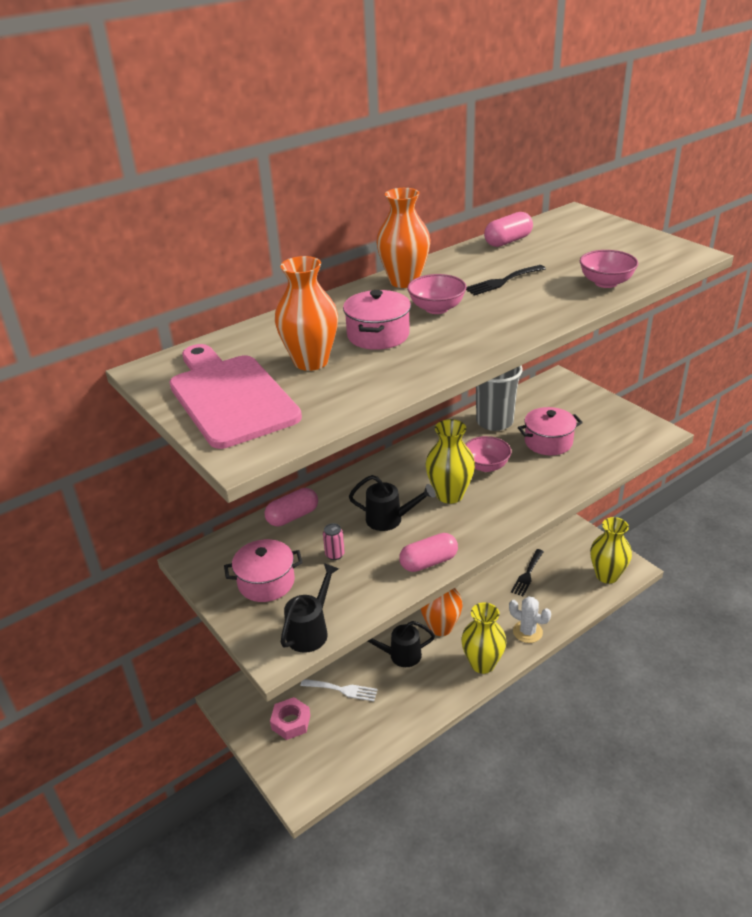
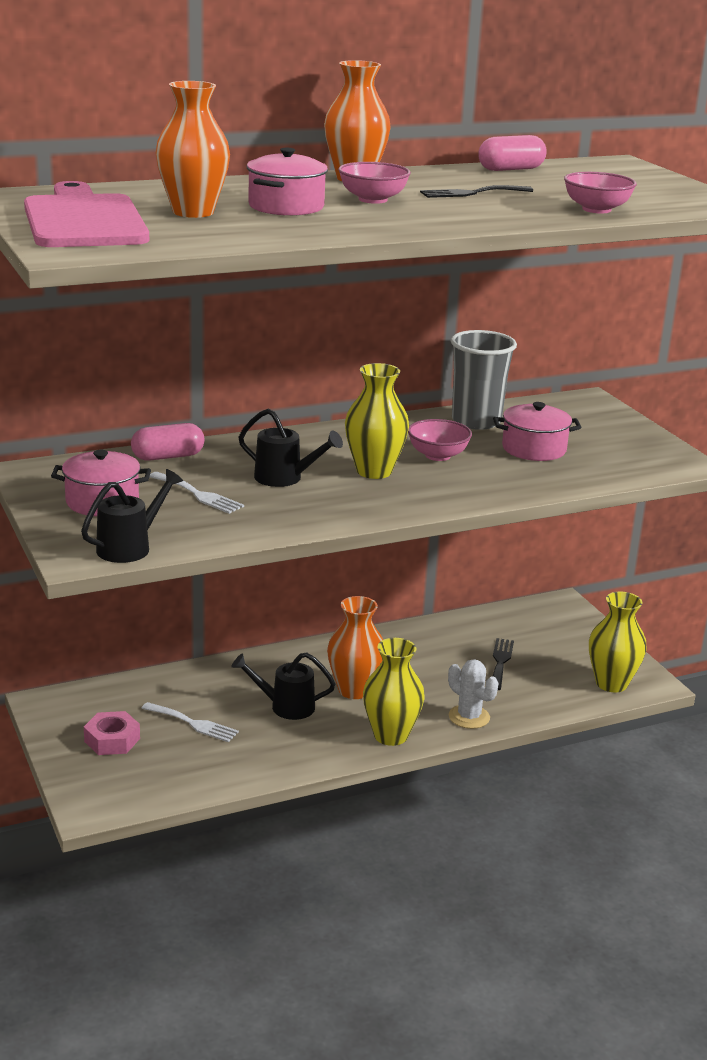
camera: 10 degrees right, 10 degrees down
pink can [323,523,345,560] -> white fork [150,472,244,514]
pink capsule [399,533,458,572] -> none
black fork [511,549,544,596] -> black fork turned 150 degrees clockwise [493,638,514,690]

